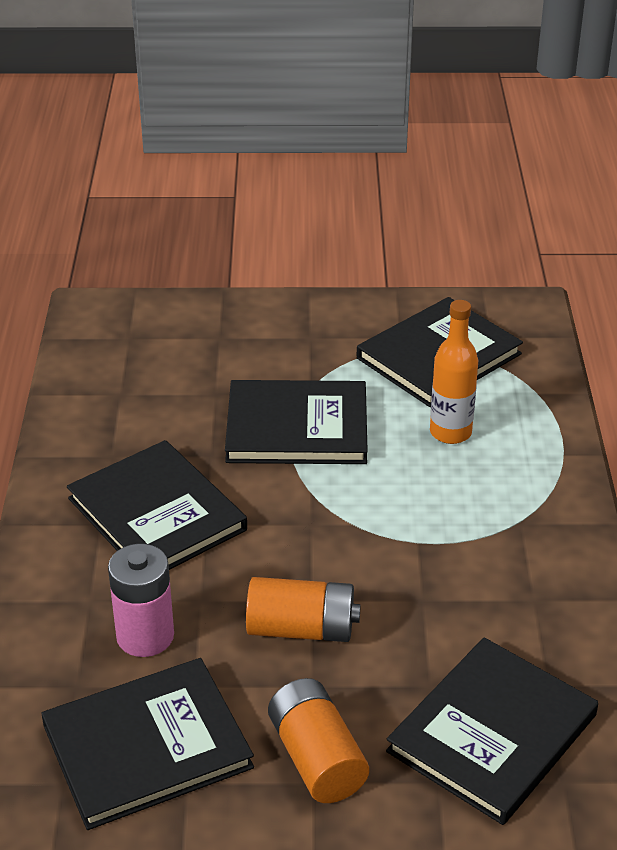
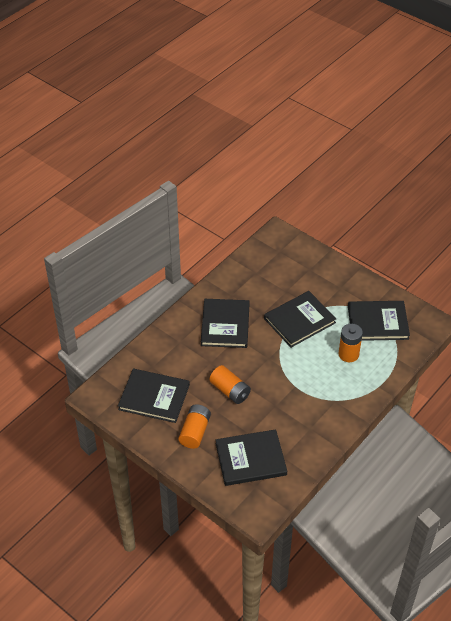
camera: 40 degrees right, 10 degrees up
pink battery [108,544,174,657] -> none
black book [225,380,368,464] -> black book turned 75 degrees counterclockwise [264,291,336,348]
orange bottle [430,300,478,444] -> orange battery [338,324,363,362]

